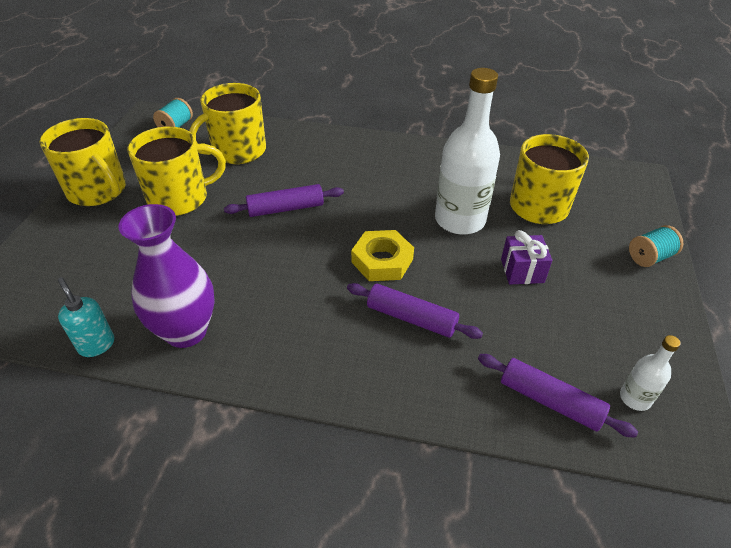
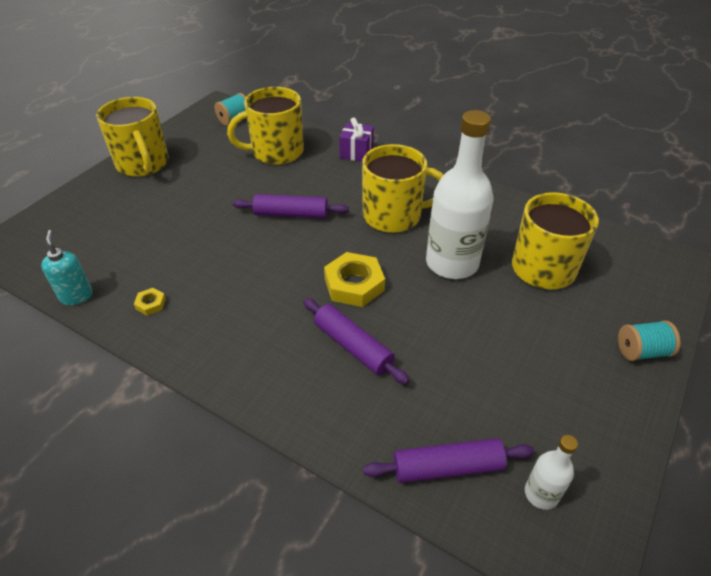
camera: 20 degrees right, 0 degrees up
purple vase [119,204,215,348] -> yellow nut [134,288,166,316]
yellow mug [128,127,226,216] -> yellow mug moved to [362,144,443,233]
purple rolling pin [478,354,638,438] -> purple rolling pin turned 60 degrees counterclockwise [363,438,534,483]
purple gift [501,230,552,284] -> purple gift moved to [339,117,374,162]

